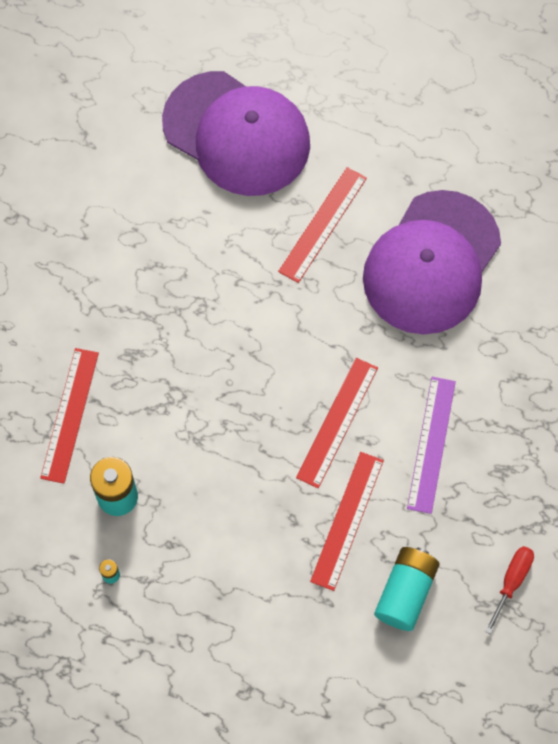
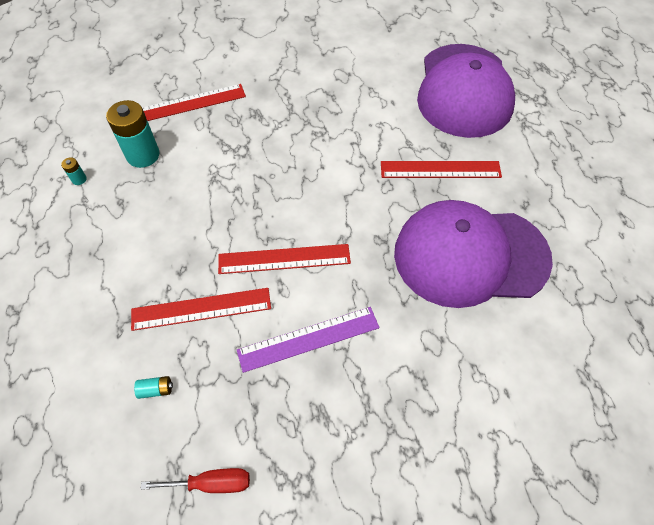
camera: 60 degrees right, 10 degrees down
turquoise battery [374,547,440,631] -> turquoise battery [134,376,173,399], size x0.43

